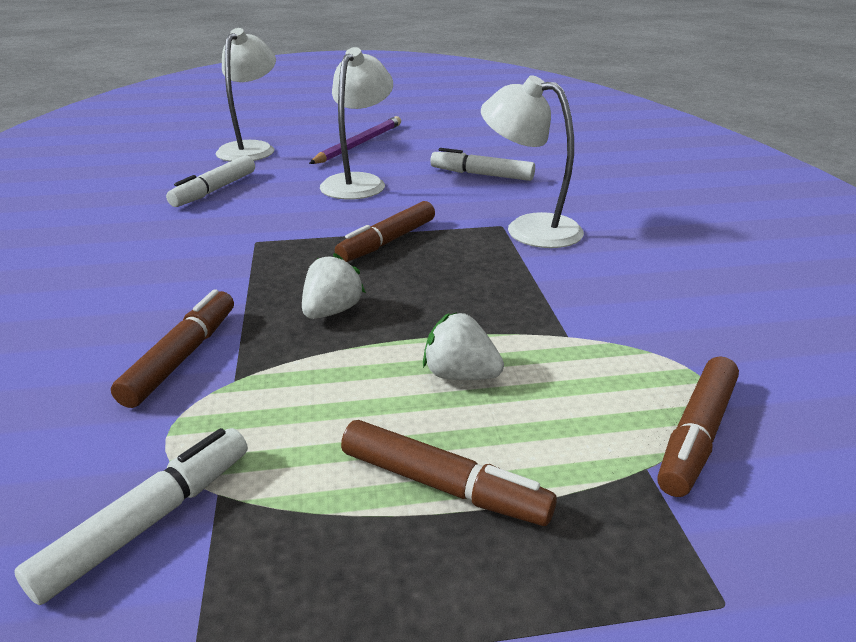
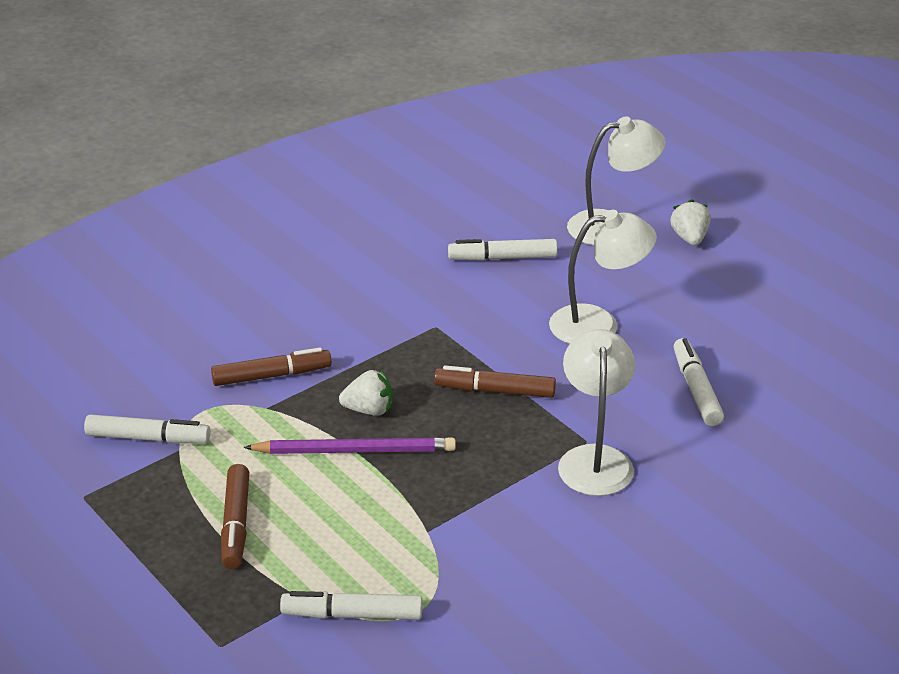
camera: 60 degrees right, 5 degrees up
purple pencil [309,116,401,164] -> purple pencil moved to [244,437,456,454]
white strawberry [423,312,504,380] -> white strawberry moved to [670,199,710,245]
brown marker [658,356,739,497] -> white marker [280,591,422,620]

